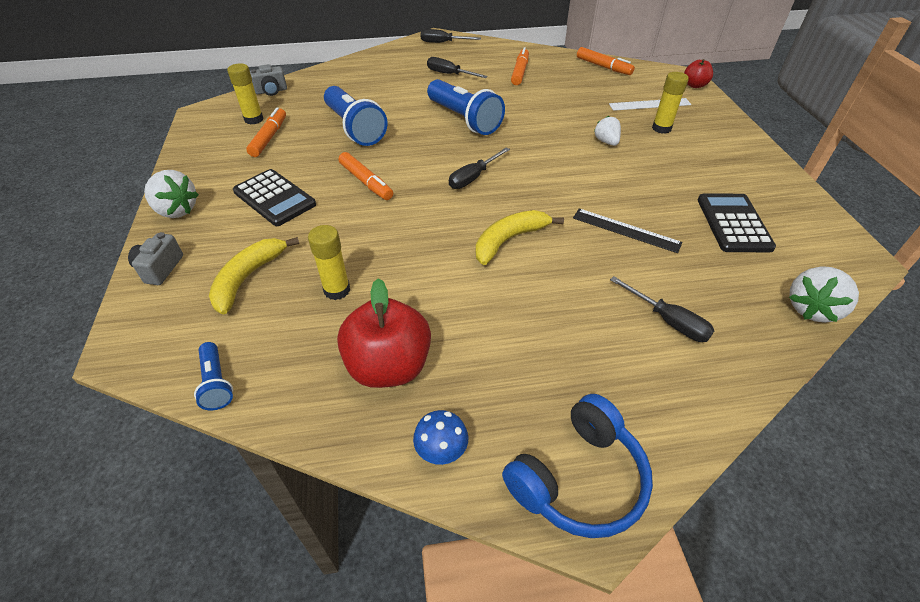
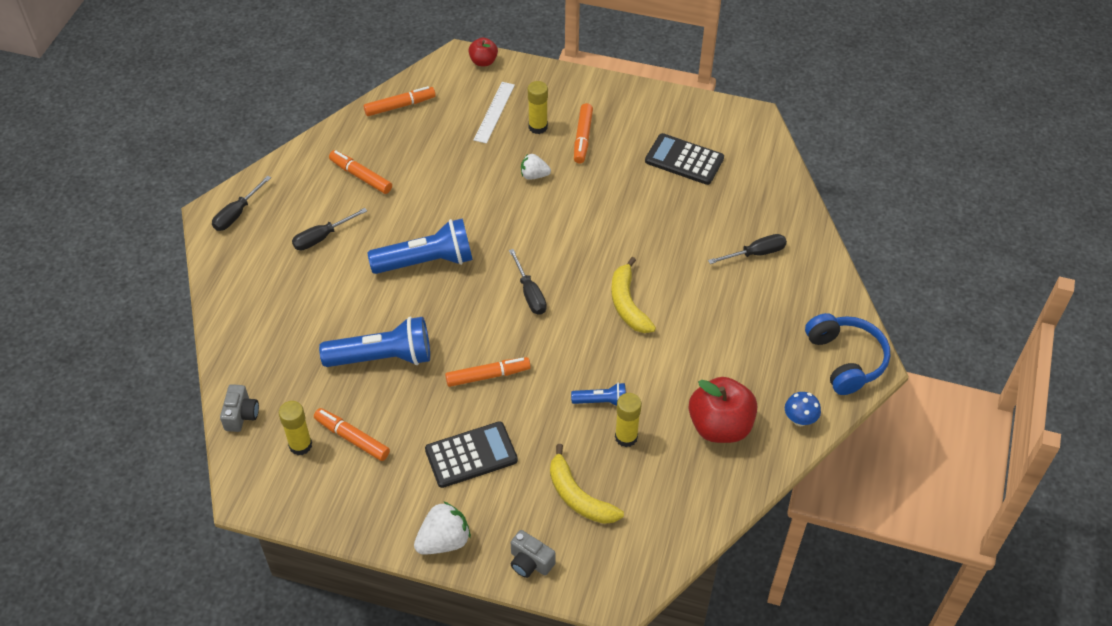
camera: 65 degrees left, 5 degrees up
blue flashlight [194,342,233,410] -> blue flashlight moved to [571,383,626,406]
black ruler [573,208,683,253] -> none
white strawberry [789,266,859,323] -> none
none -> orange marker [574,103,593,163]

